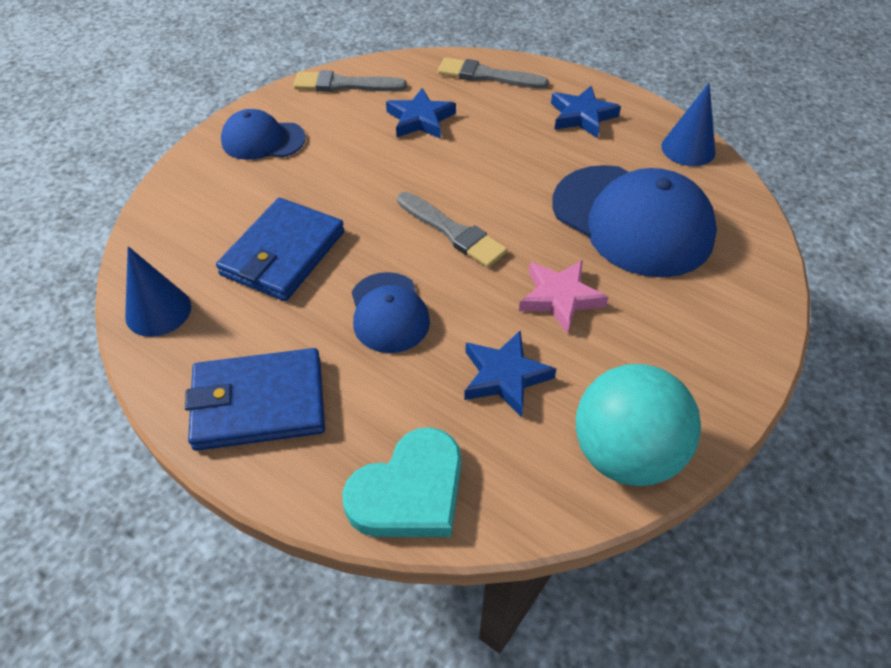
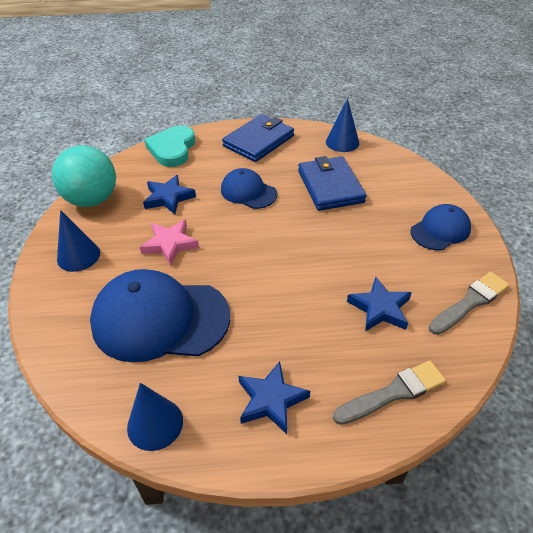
camera: 140 degrees right, 5 degrees down
grey brush [397,192,508,268] -> none
none -> blue cone [57,210,100,272]

